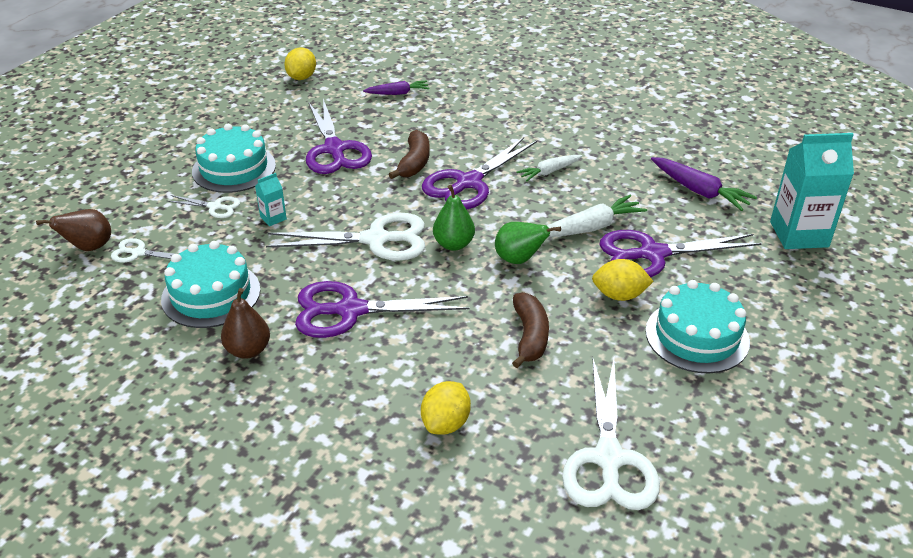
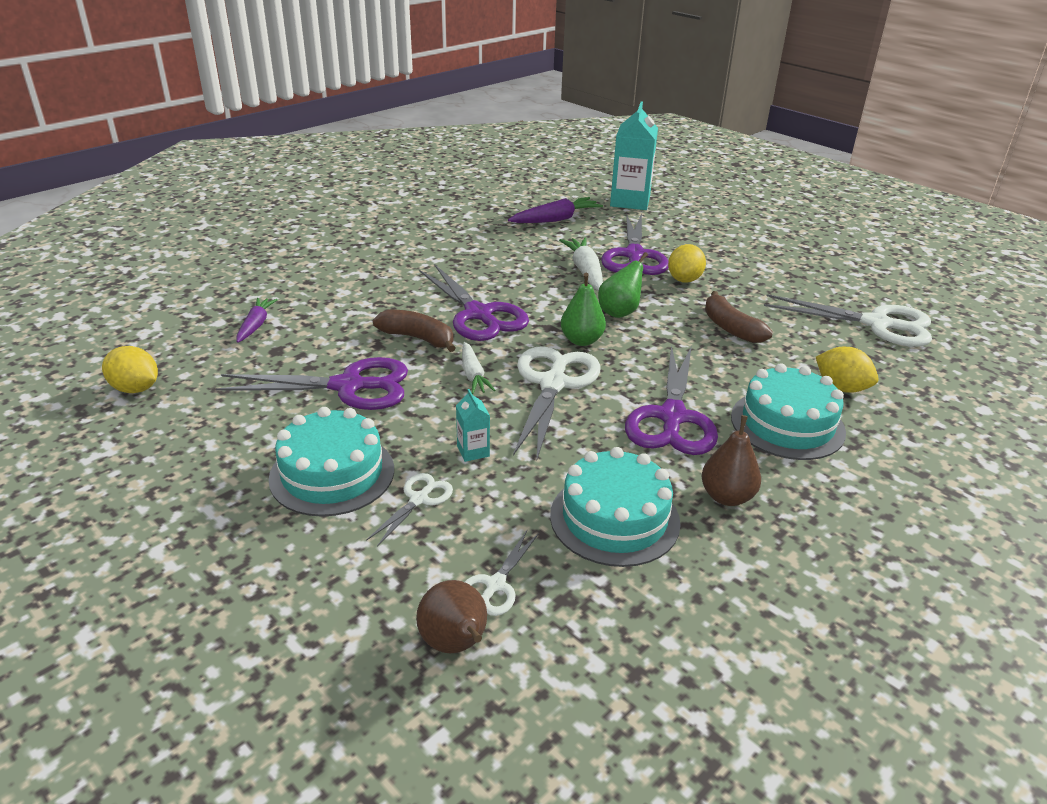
camera: 75 degrees left, 5 degrees down
brown banana [512,292,549,368] -> brown banana turned 135 degrees counterclockwise [705,291,773,343]
white carrot [517,155,582,181] -> white carrot moved to [462,342,495,394]
turquoise cake [645,280,750,373] -> turquoise cake moved to [731,363,846,460]

